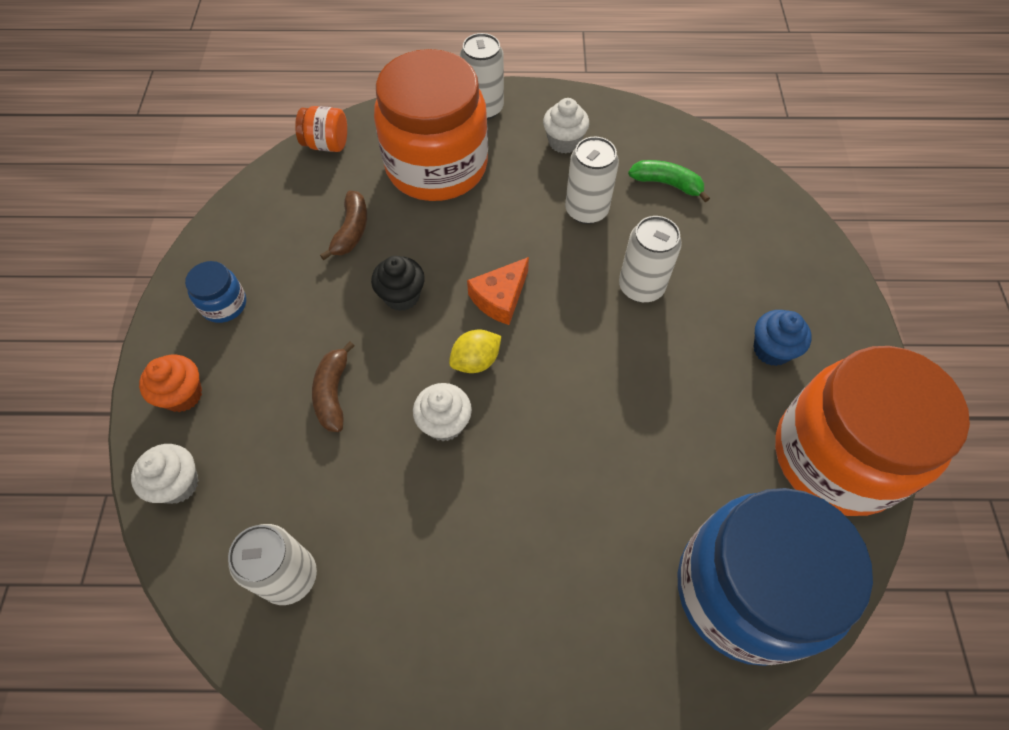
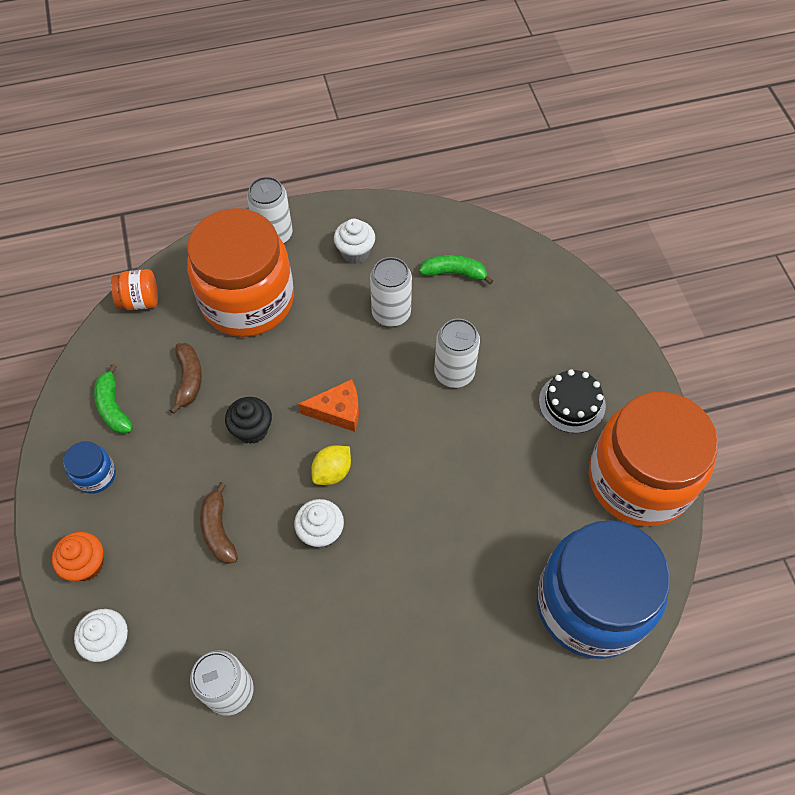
camera: 15 degrees left, 0 degrees up
orange cheese [467,257,529,325] -> orange cheese turned 120 degrees counterclockwise [298,379,359,432]
blue cupcake [754,310,812,366] -> black cake [539,369,606,433]
none -> green banana [94,364,133,434]

